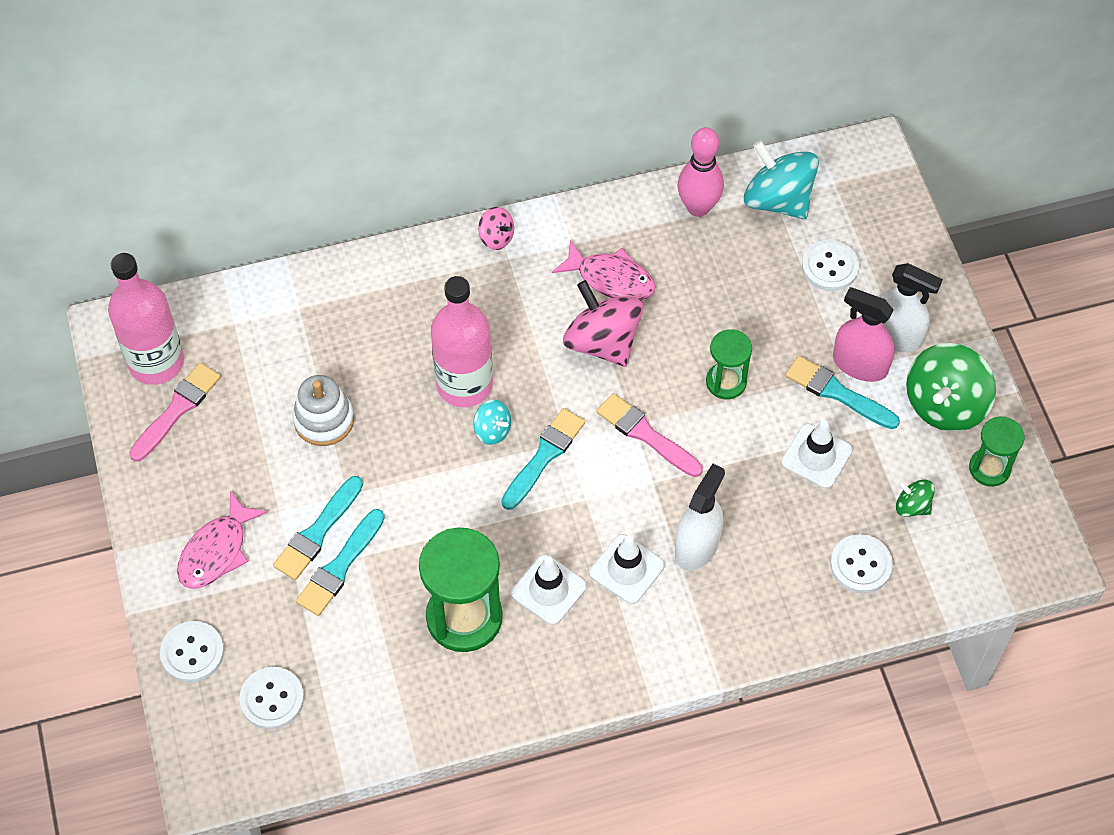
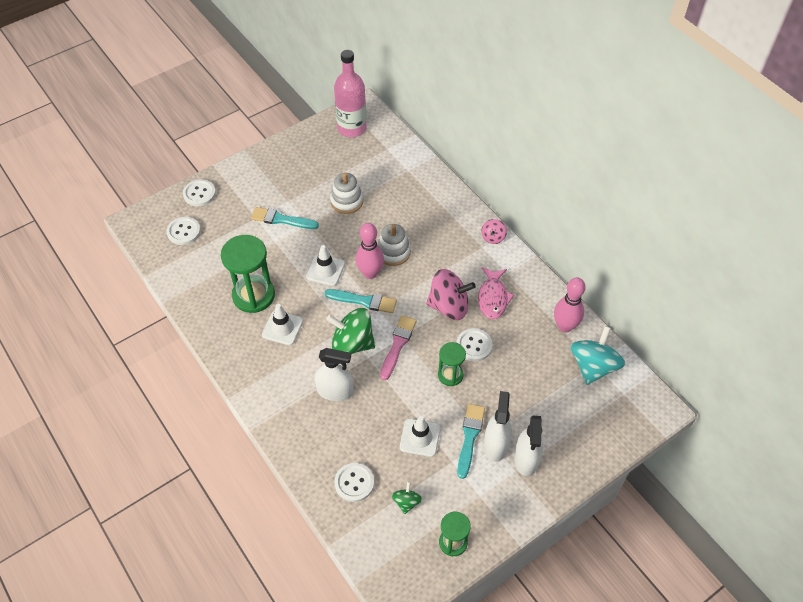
camera: 70 degrees right, 5 degrees down
pink brush [129,363,221,462] -> none
pink fish [177,491,268,589] -> none
turquoise brush [296,509,385,616] -> none
pink bottle [431,276,493,407] -> white stacking toy [377,224,411,266]
turquoise spinning top [473,400,511,445] -> pink bowling pin [356,223,384,279]
pink spinning top [563,280,644,367] -> pink spinning top turned 60 degrees clockwise [426,269,476,320]
white traffic cone [589,534,665,604] -> white traffic cone moved to [306,245,345,286]
white button [802,240,859,291] -> white button moved to [456,328,493,361]
pink spray bottle [833,287,895,382] -> white spray bottle [484,391,512,462]
green spinning top [906,343,996,432] -> green spinning top moved to [326,308,375,354]

